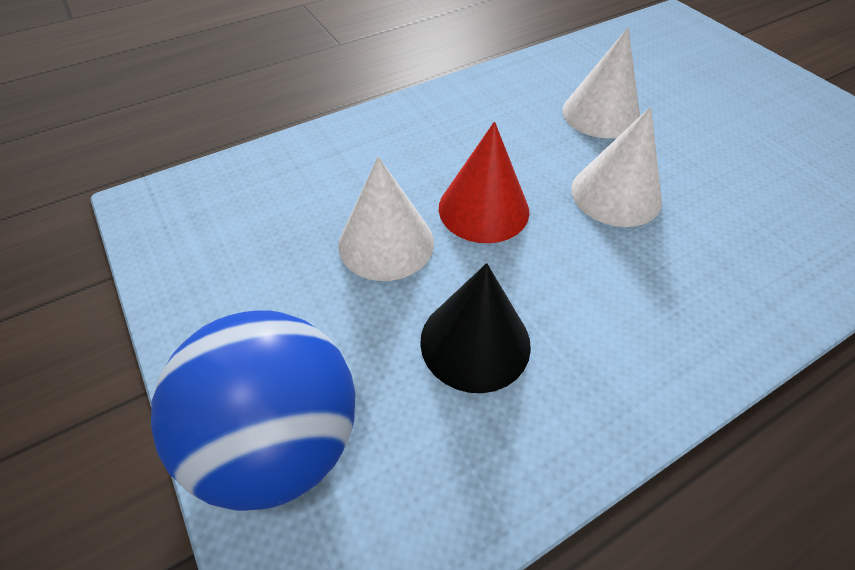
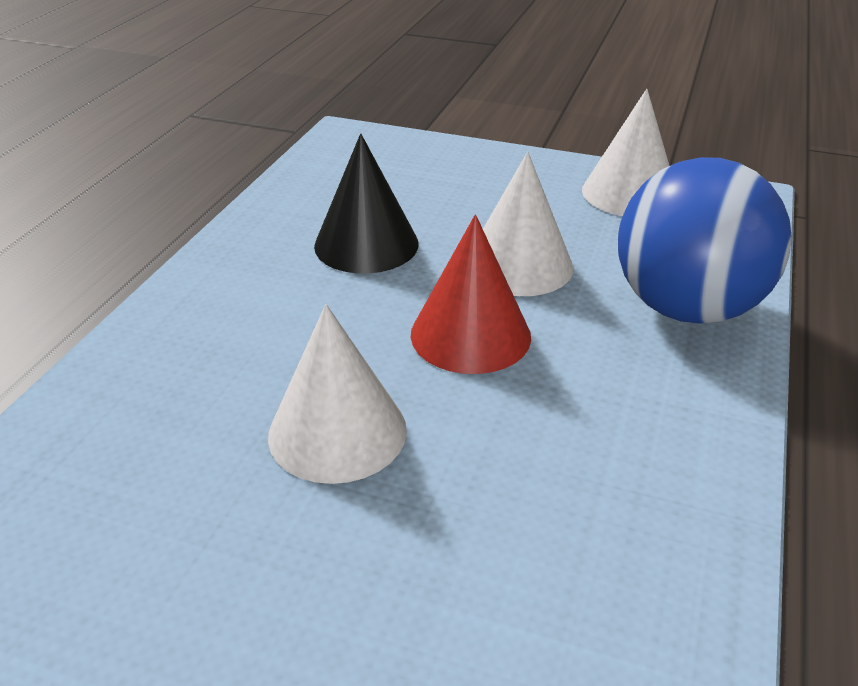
camera: 140 degrees right, 15 degrees down
blue ball [151,310,355,511] -> blue ball moved to [618,157,792,324]
white cone [562,27,640,138] -> white cone moved to [582,89,669,216]

